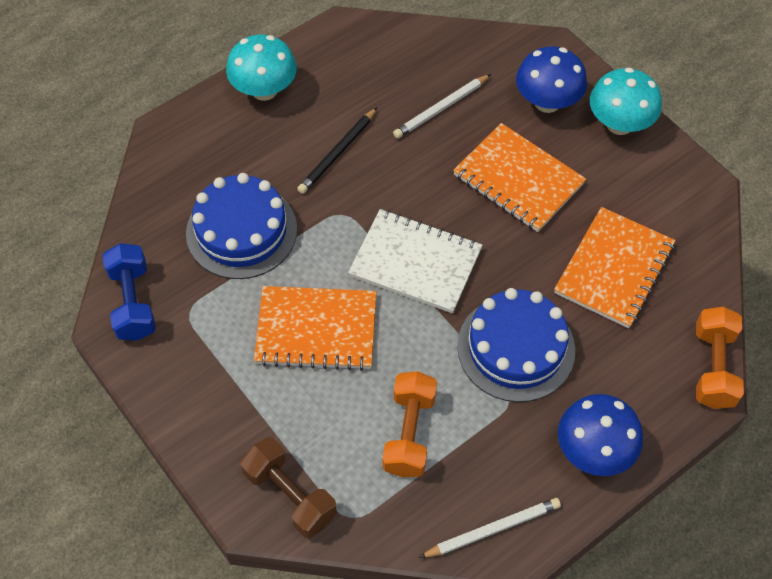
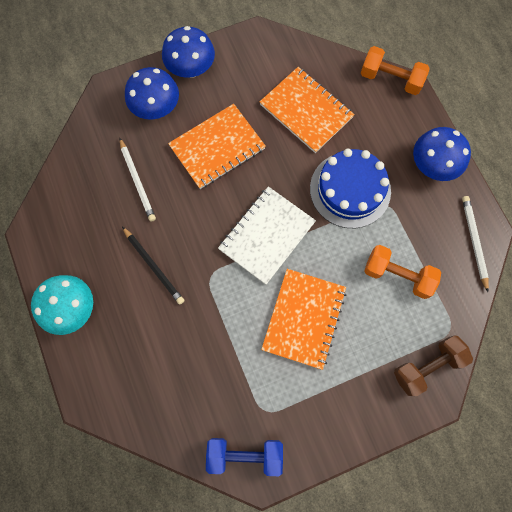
camera: 75 degrees left, 15 degrees up
blue cake [186,173,297,279] -> none
turquoise mushroom [590,68,662,135] -> blue mushroom [162,26,215,78]

